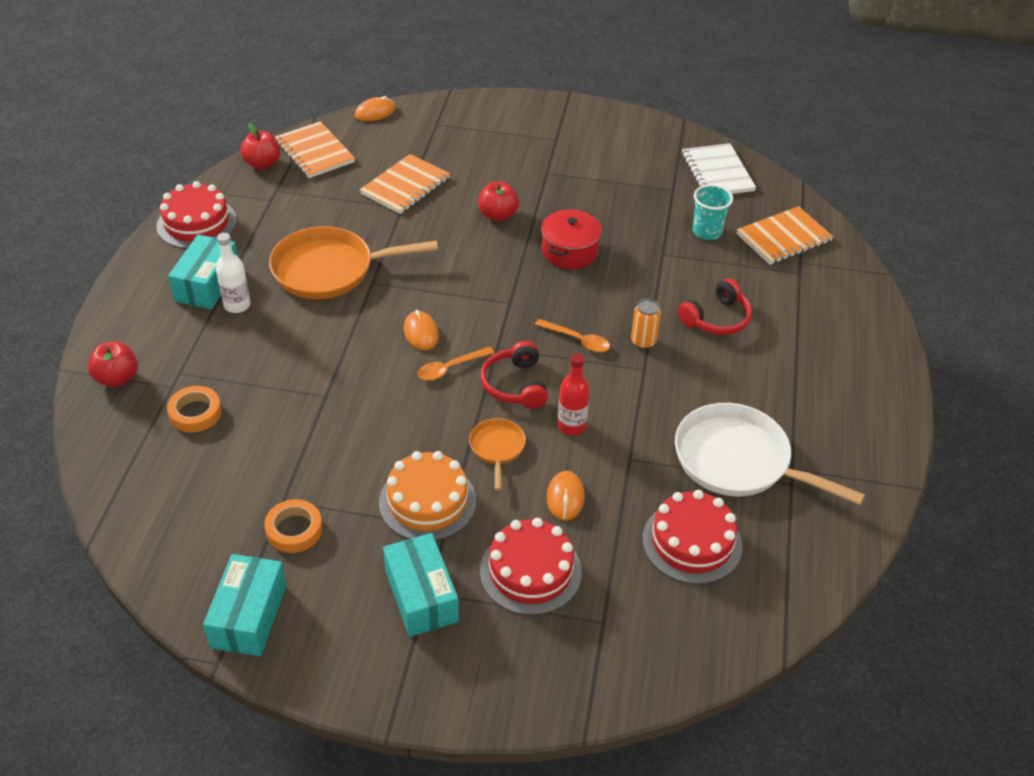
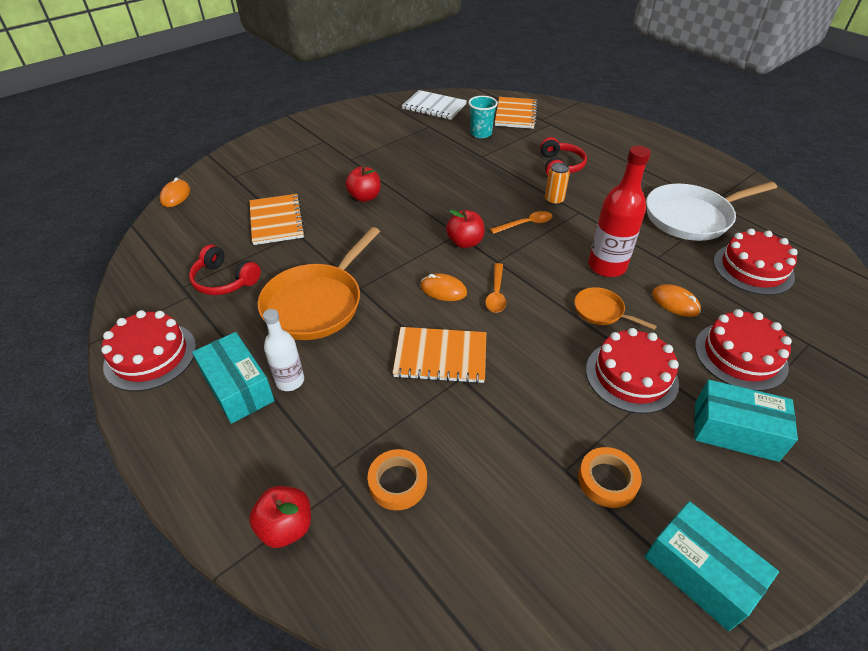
camera: 50 degrees left, 0 degrees up
red apple [240,123,280,170] -> red apple moved to [446,210,484,248]
orange notebook [275,121,355,178] -> orange notebook moved to [393,327,486,384]
orange cake [379,451,477,541] -> red cake [586,328,679,414]
red headphones [481,341,548,409] -> red headphones moved to [189,245,261,295]
red pot [541,209,602,269] -> none
red bottle [557,353,590,435] -> red bottle [588,146,651,277], size x1.61

